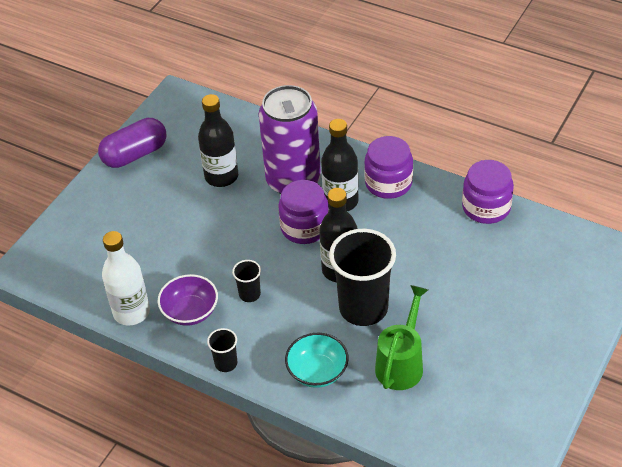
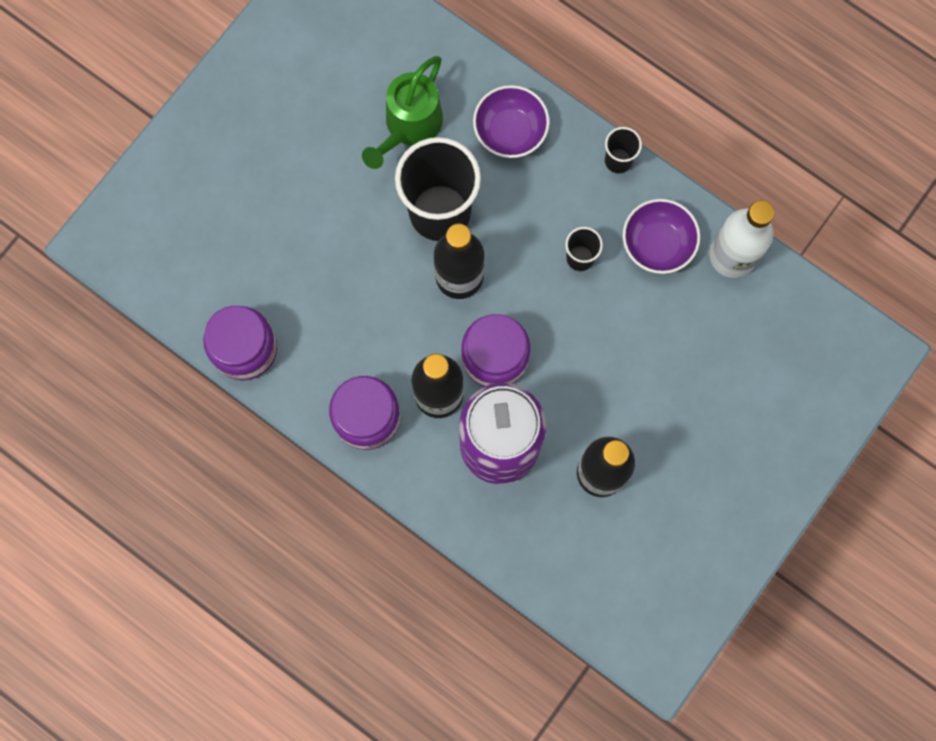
camera: 175 degrees left, 30 degrees up
purple capsule [98,118,167,168] -> none
turquoise bowl [285,333,349,388] -> purple bowl [473,85,550,158]

